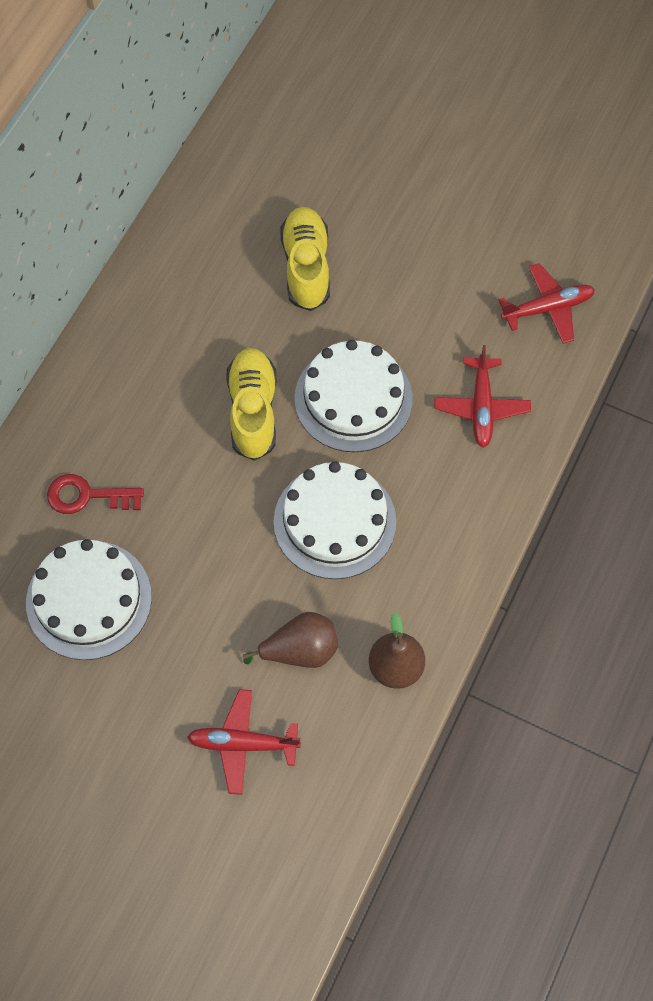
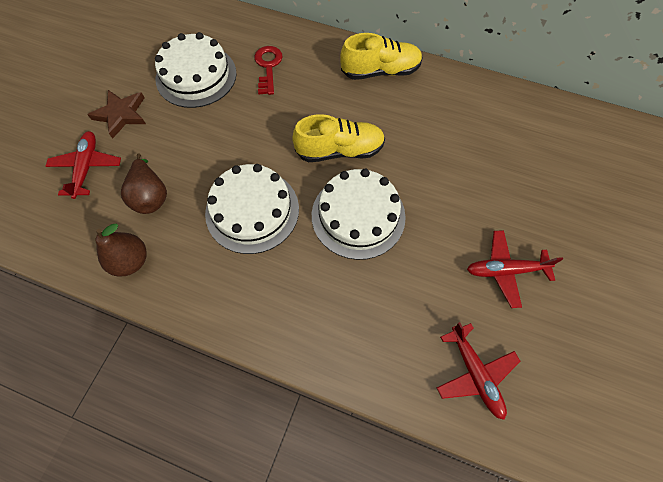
camera: 85 degrees right, 0 degrees up
yellow shoe [280,207,330,311] -> yellow shoe moved to [340,33,423,80]
red plane [434,345,531,448] -> red plane moved to [467,230,563,308]
none -> brown star [88,90,146,139]

